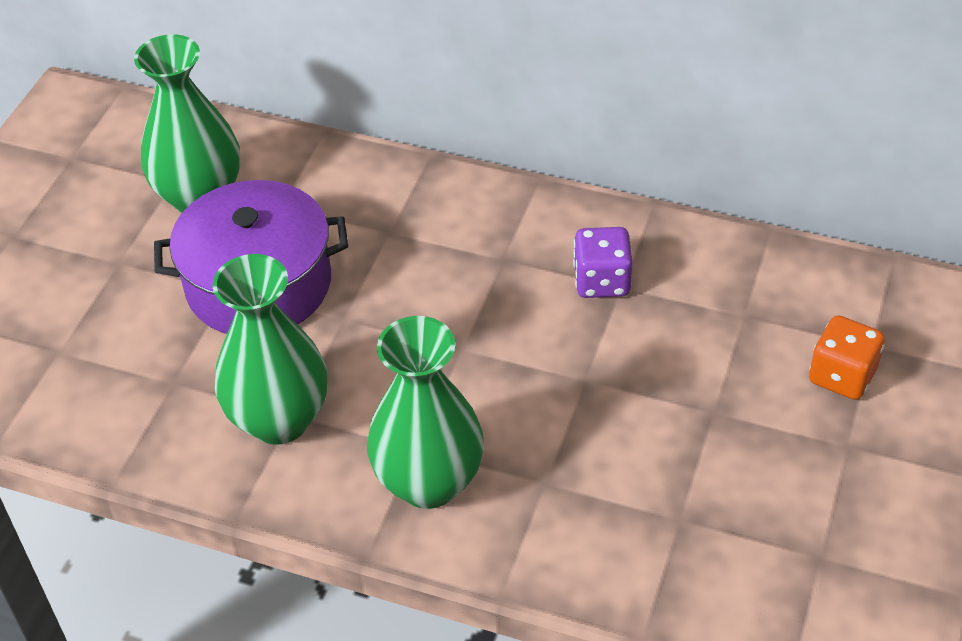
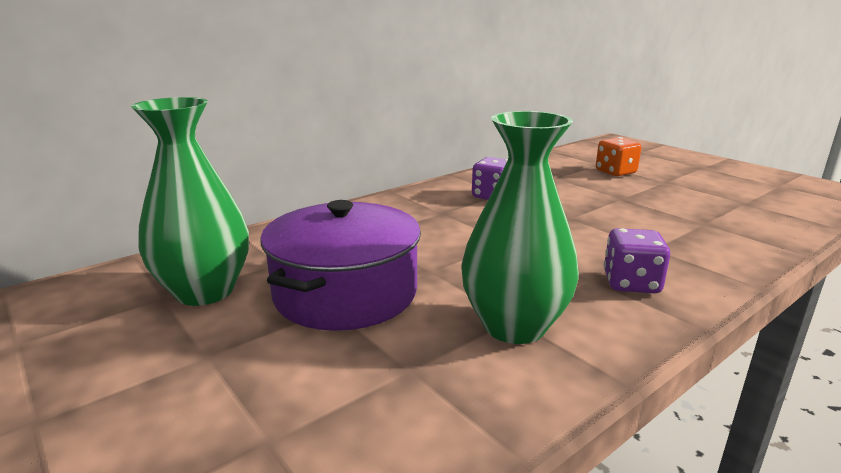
camera: 60 degrees left, 25 degrees down
green vase [367,316,484,509] -> purple dice [604,228,670,293]

